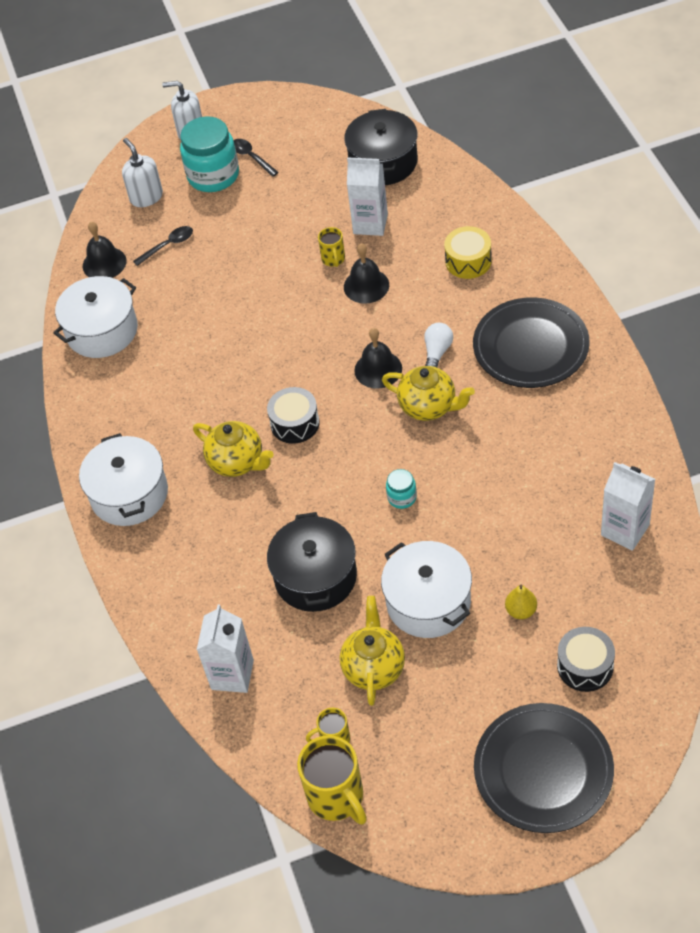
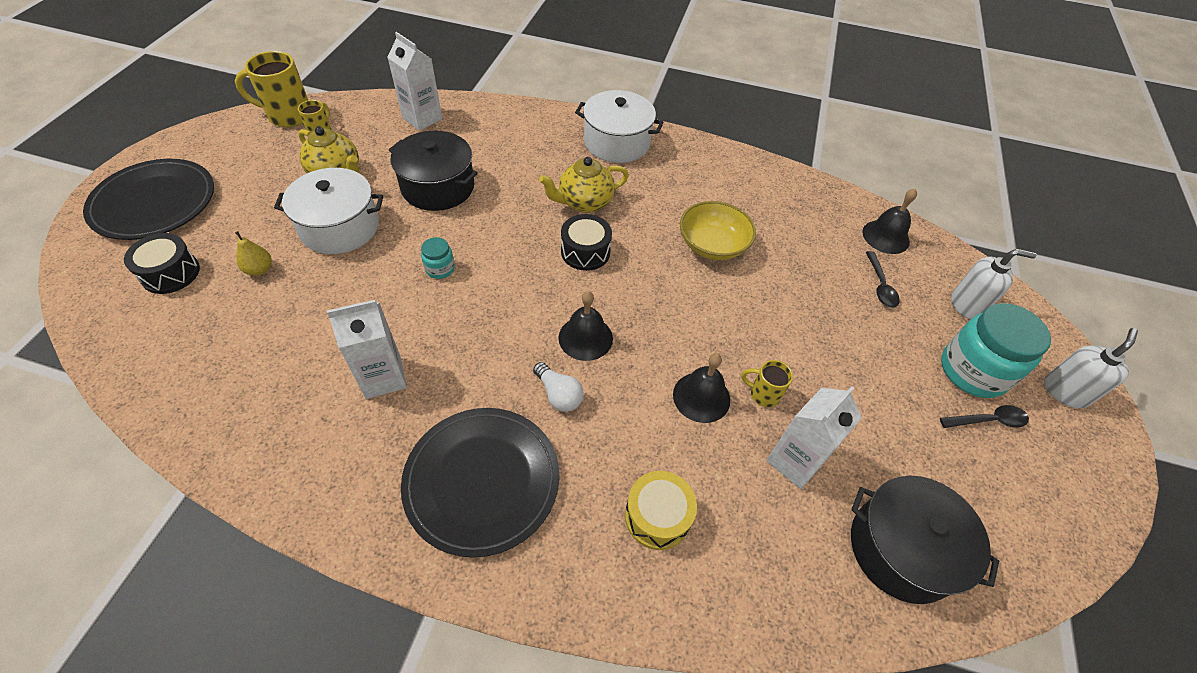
camera: 115 degrees right, 0 degrees up
white pot [53,276,138,358] -> none
yellow teapot [382,366,475,421] -> none
white carton [601,462,655,551] -> white carton moved to [327,300,407,399]
none -> yellow bowl [680,201,756,260]

